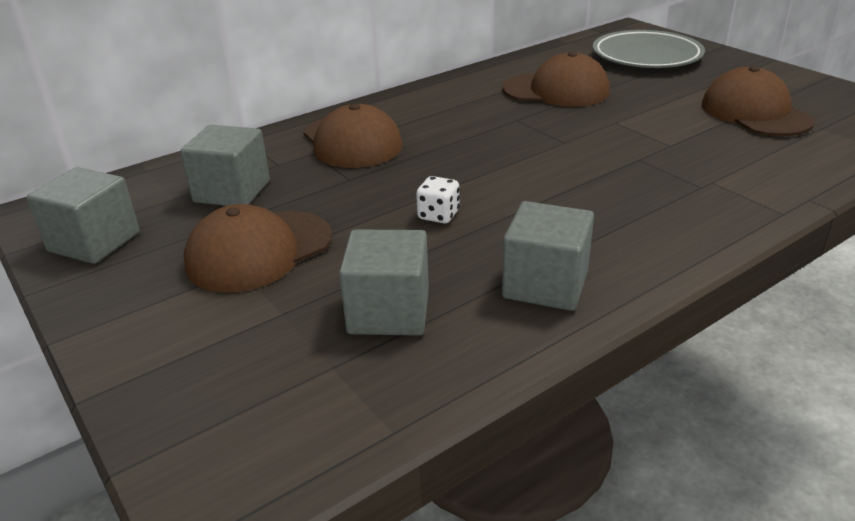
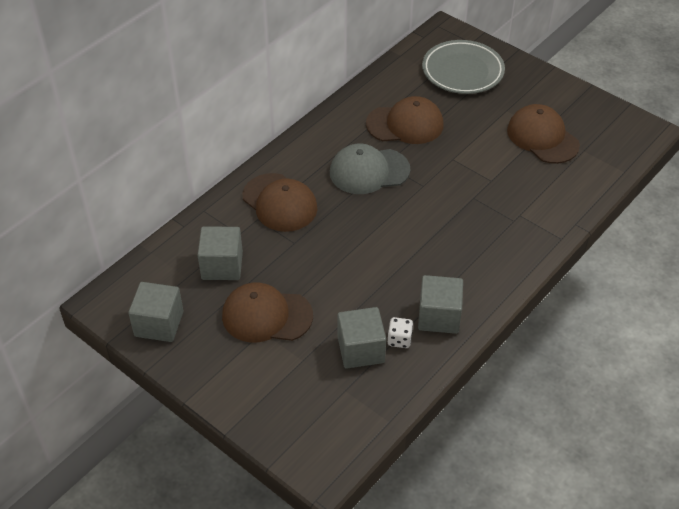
camera: 15 degrees left, 15 degrees up
brown cap [184,204,332,293] -> brown cap turned 60 degrees clockwise [222,283,313,343]
white dice [416,176,460,224] -> white dice moved to [388,317,413,348]
none -> grey cap [330,144,410,194]

